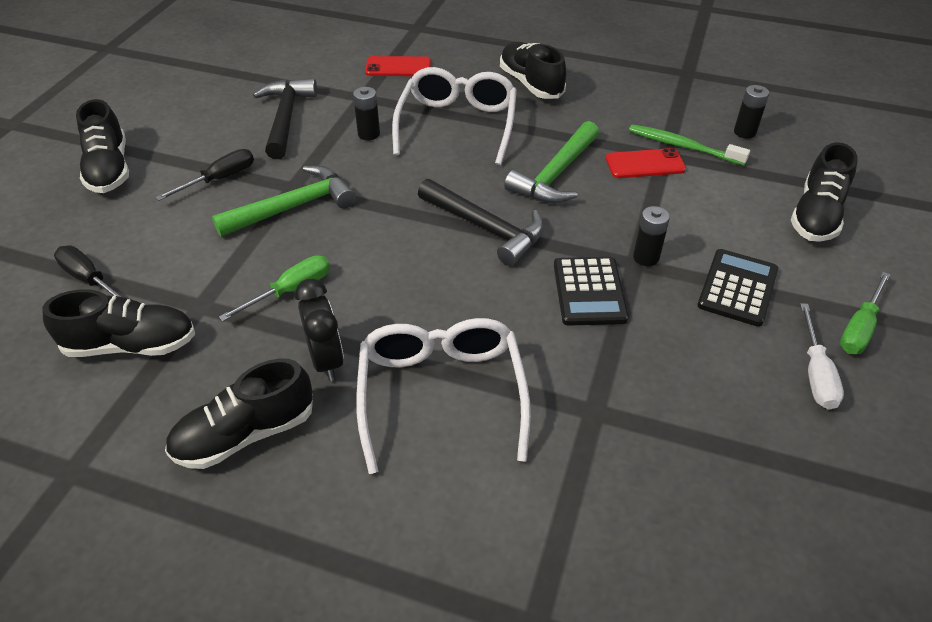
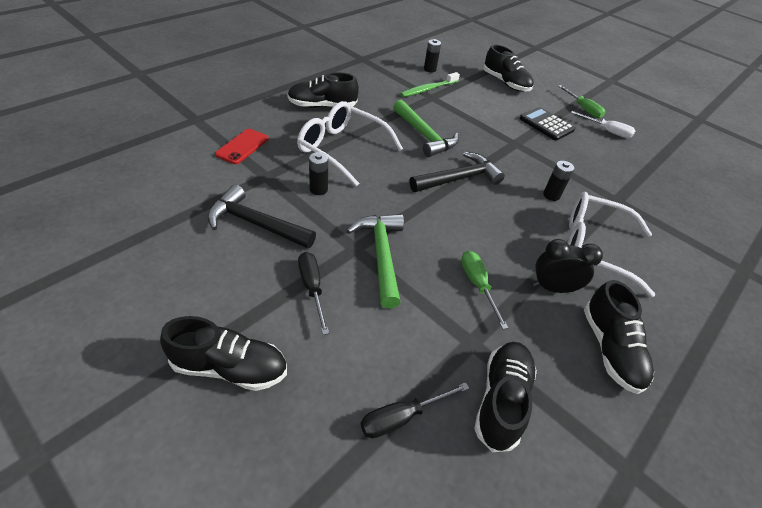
camera: 70 degrees left, 0 degrees up
black calculator [554,257,629,326] -> none
red phone [606,148,686,178] -> none
black battery [633,206,670,266] -> black battery moved to [543,161,574,201]

